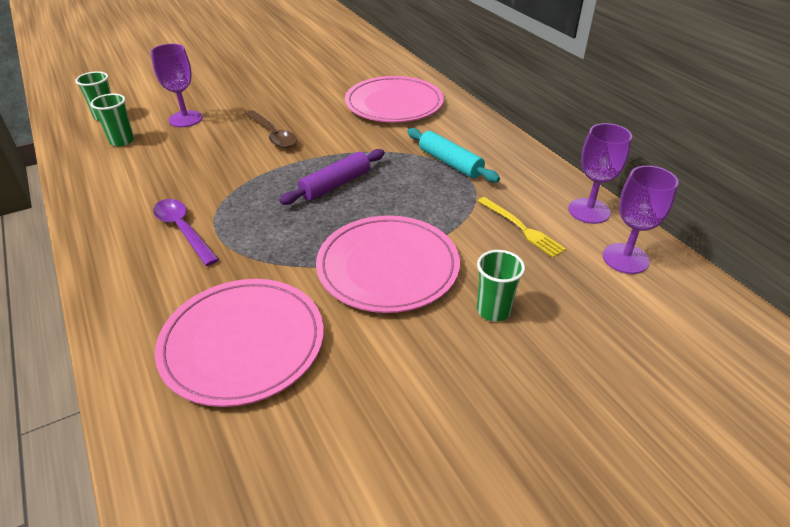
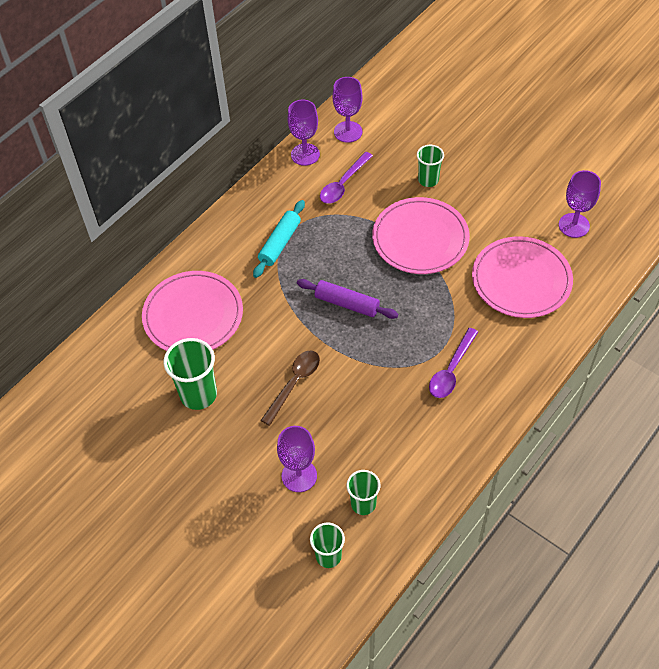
camera: 110 degrees left, 15 degrees up
yellow fork [478,197,566,258] -> purple spoon [320,152,373,204]
none -> green cup [164,338,217,410]
none -> purple goblet [559,170,601,238]

